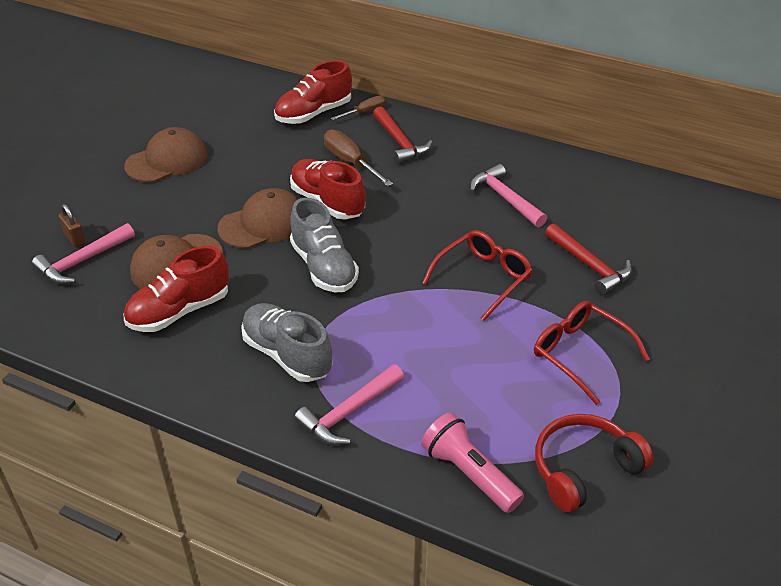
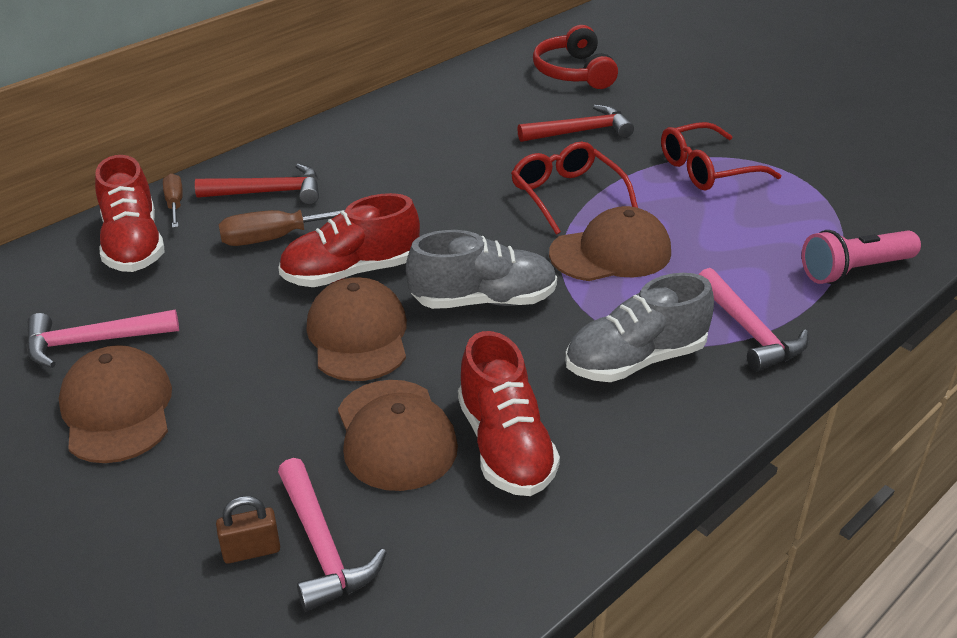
camera: 70 degrees left, 5 degrees down
pink hammer [470,164,547,227] -> pink hammer moved to [26,309,179,368]
red headphones [535,414,654,512] -> red headphones moved to [533,25,618,89]
none -> brown cap [549,206,671,281]

